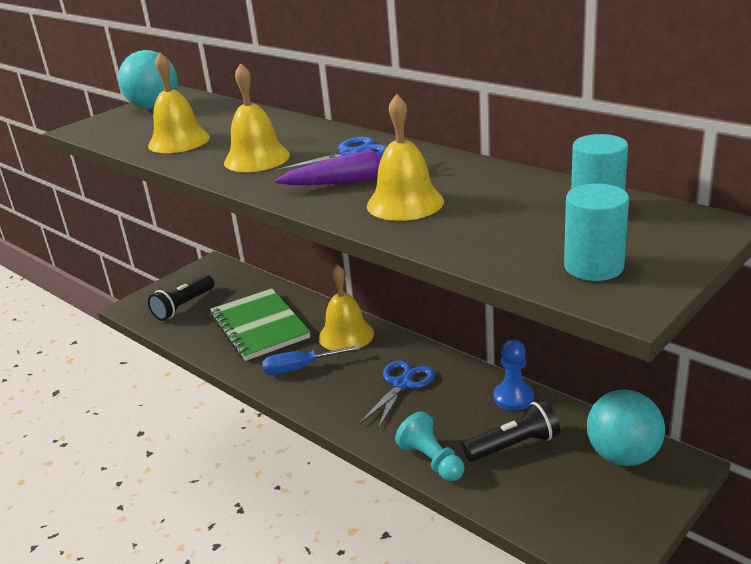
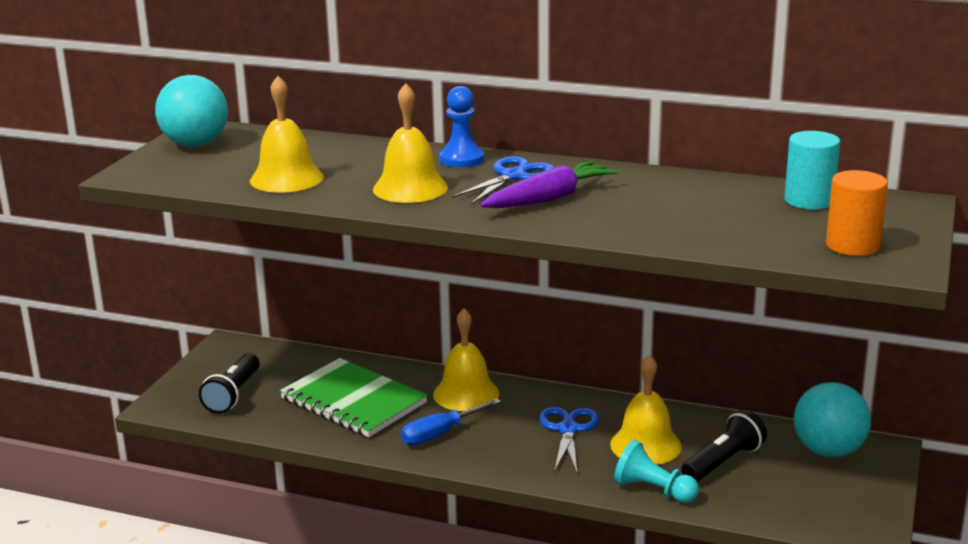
camera: 25 degrees left, 5 degrees down
yellow bell [367,94,444,221] -> yellow bell moved to [610,355,682,465]
blue pawn [493,340,534,411] -> blue pawn moved to [440,86,484,168]
turquoise cylinder [564,184,629,281] -> orange cylinder [826,170,888,256]

